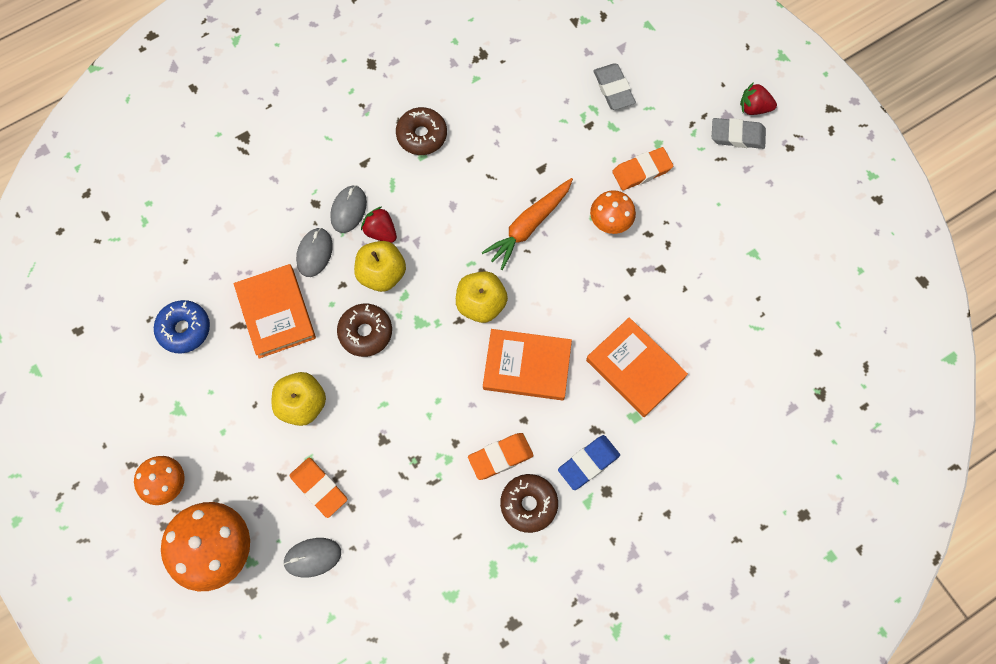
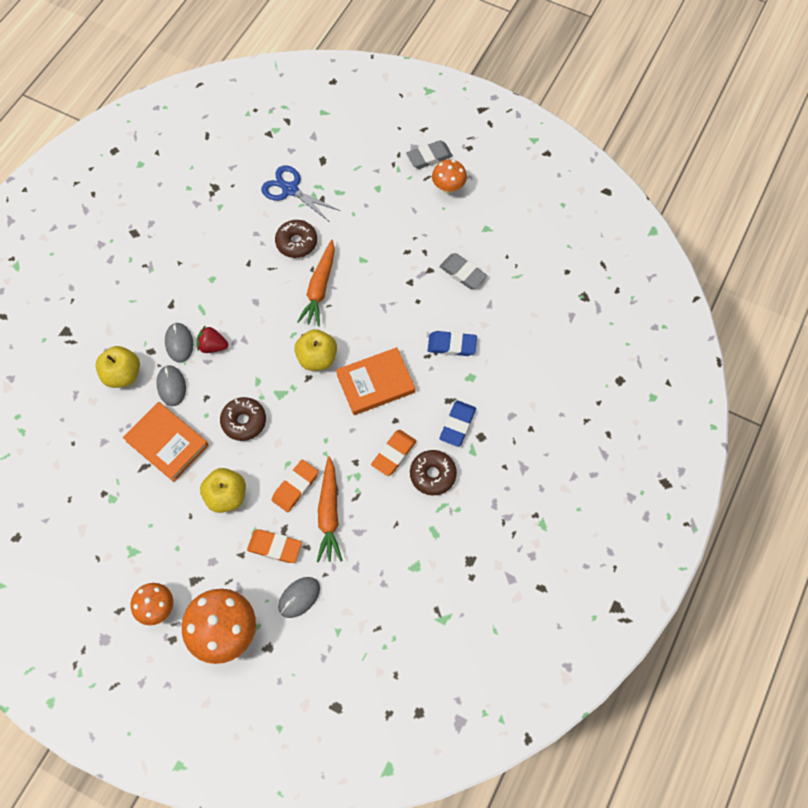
camera: 30 degrees left, 5 degrees down
blue donut [154,300,210,354] -> none
yellow apple [354,241,406,292] -> yellow apple moved to [96,346,140,388]
brown donut [396,107,447,155] -> brown donut moved to [275,220,317,258]
orange book [586,317,688,417] -> blue eraser [428,331,477,356]
orange mushroom [590,190,636,234] -> orange mushroom moved to [432,159,467,194]
grey eraser [593,63,636,110] -> grey eraser moved to [439,253,487,289]
orange eraser [612,147,673,190] -> orange eraser moved to [272,459,319,512]
red strawberry [740,82,777,115] -> none
none -> blue scissors [261,165,340,222]
none -> orange carrot [317,456,343,562]

